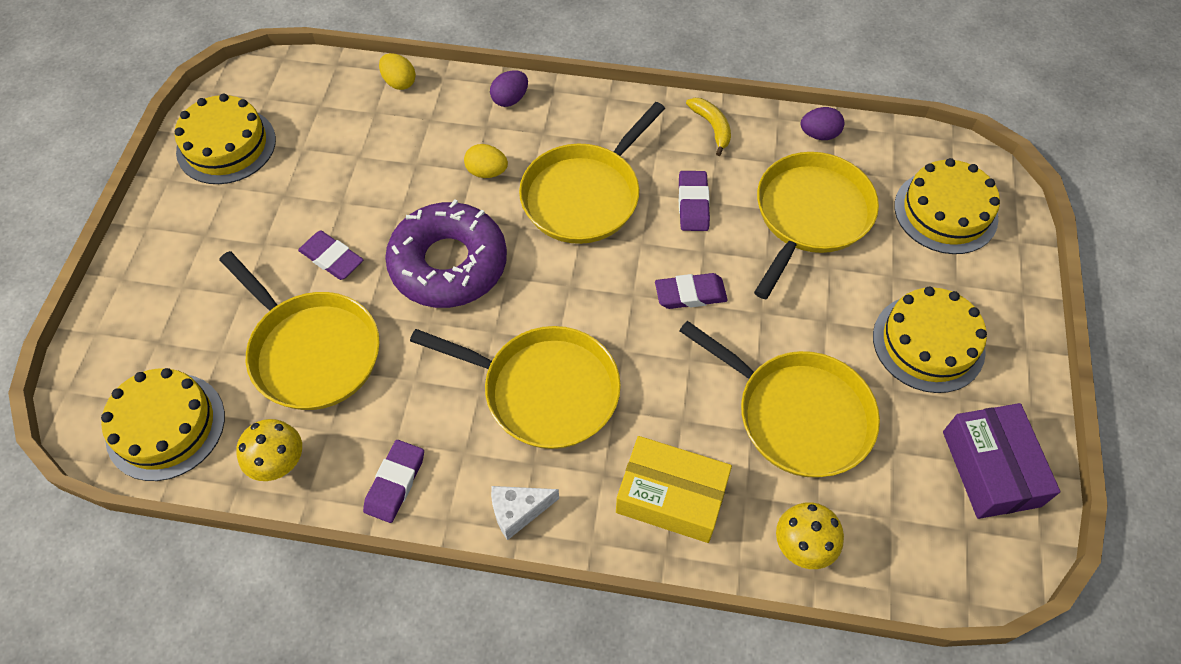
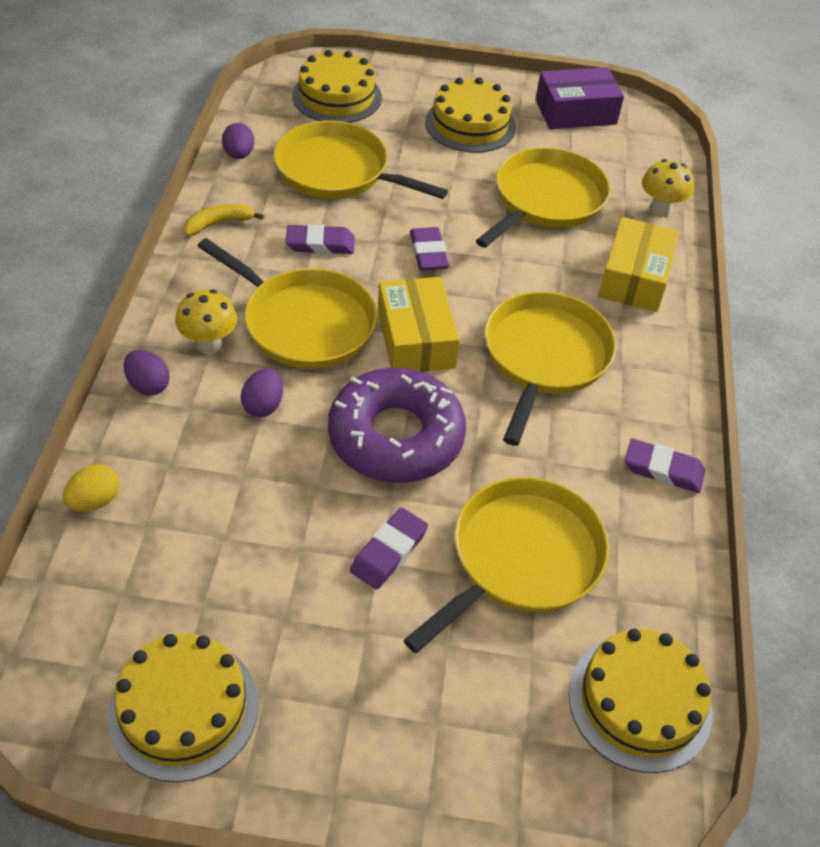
camera: 95 degrees left, 10 degrees down
yellow mushroom [236,419,302,481] -> yellow mushroom moved to [175,289,237,354]
yellow egg [464,144,508,178] -> purple egg [241,368,283,417]
white cheese [491,486,559,540] -> none
none -> yellow box [378,277,460,372]

